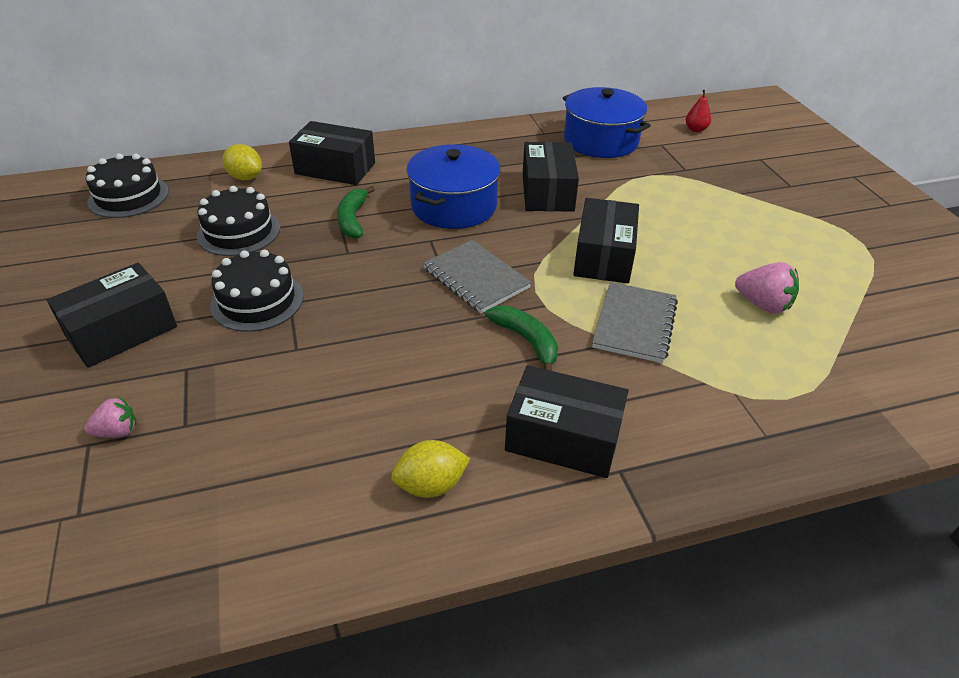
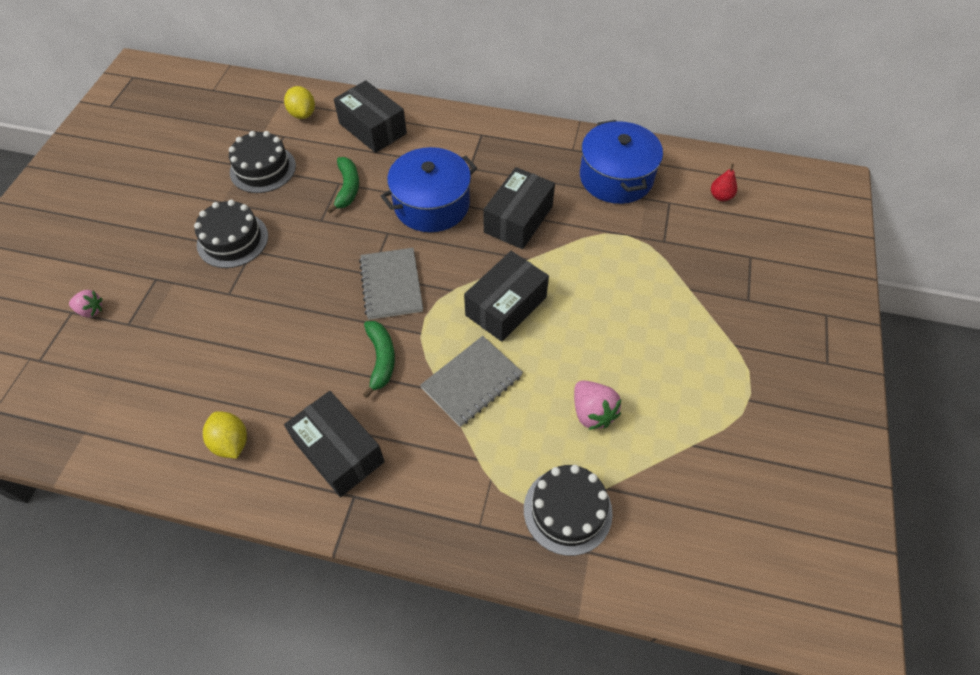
camera: 30 degrees right, 15 degrees up
black box [47,263,177,368] -> none
black cake [86,153,169,218] -> black cake moved to [524,465,613,556]
green banana [337,186,375,239] -> green banana turned 150 degrees clockwise [327,157,359,214]
yellow lemon [391,440,470,498] -> yellow lemon turned 45 degrees clockwise [203,411,247,459]

